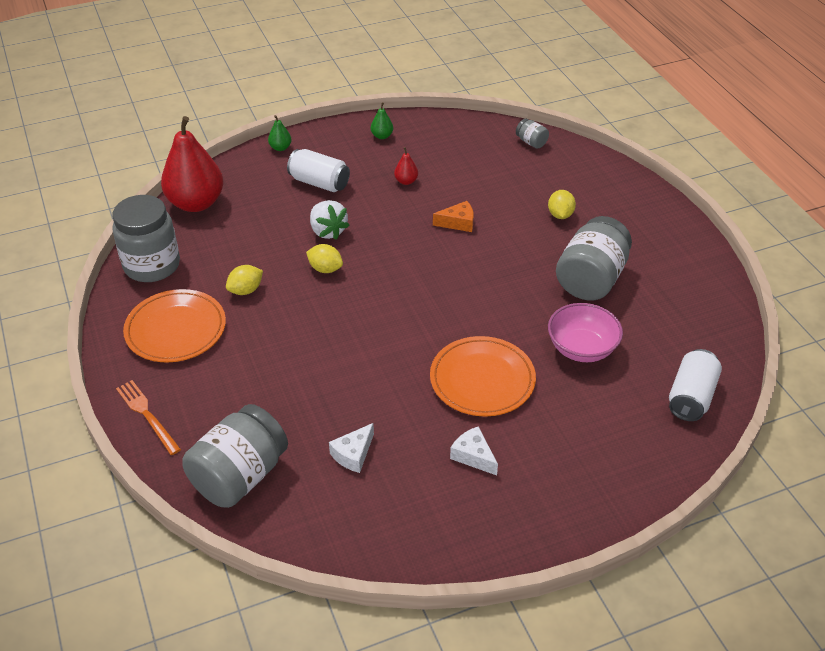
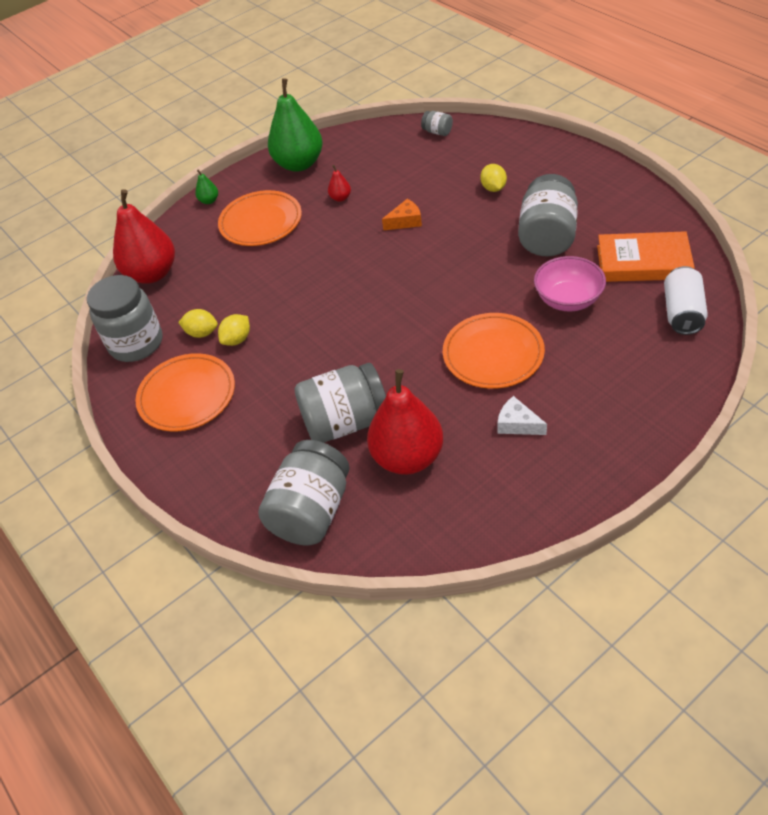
camera: 10 degrees left, 5 degrees up
orange fork [116,380,181,455] -> none
white can [287,149,350,192] -> orange plate [218,190,302,246]
yellow lemon [306,244,343,273] -> yellow lemon moved to [178,309,218,338]
white strawberry [310,200,350,240] -> none
white cheese [329,423,374,473] -> red pear [367,369,443,475]
green pear [371,102,393,139] -> green pear [268,78,323,172], size x2.45
none -> grey jar [294,363,386,443]
none -> orange book [597,231,695,282]

